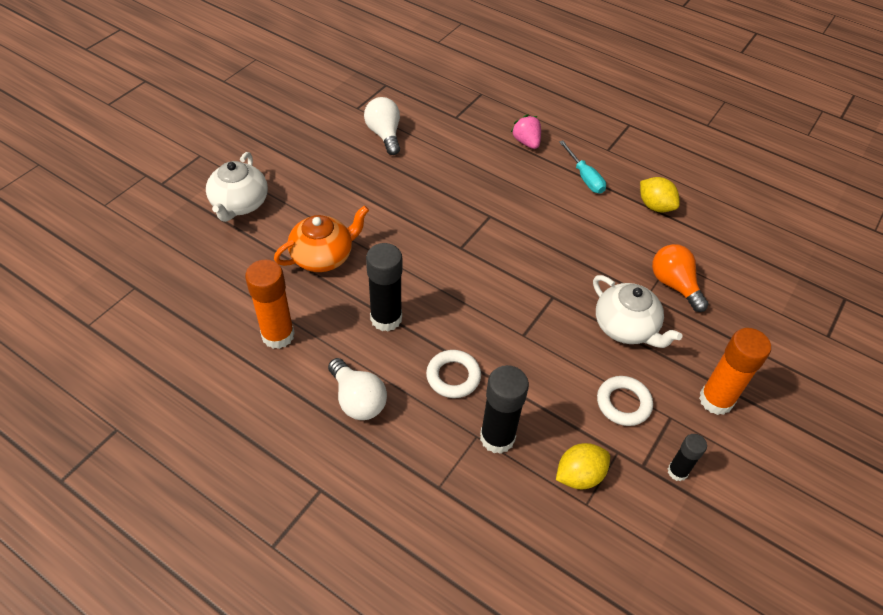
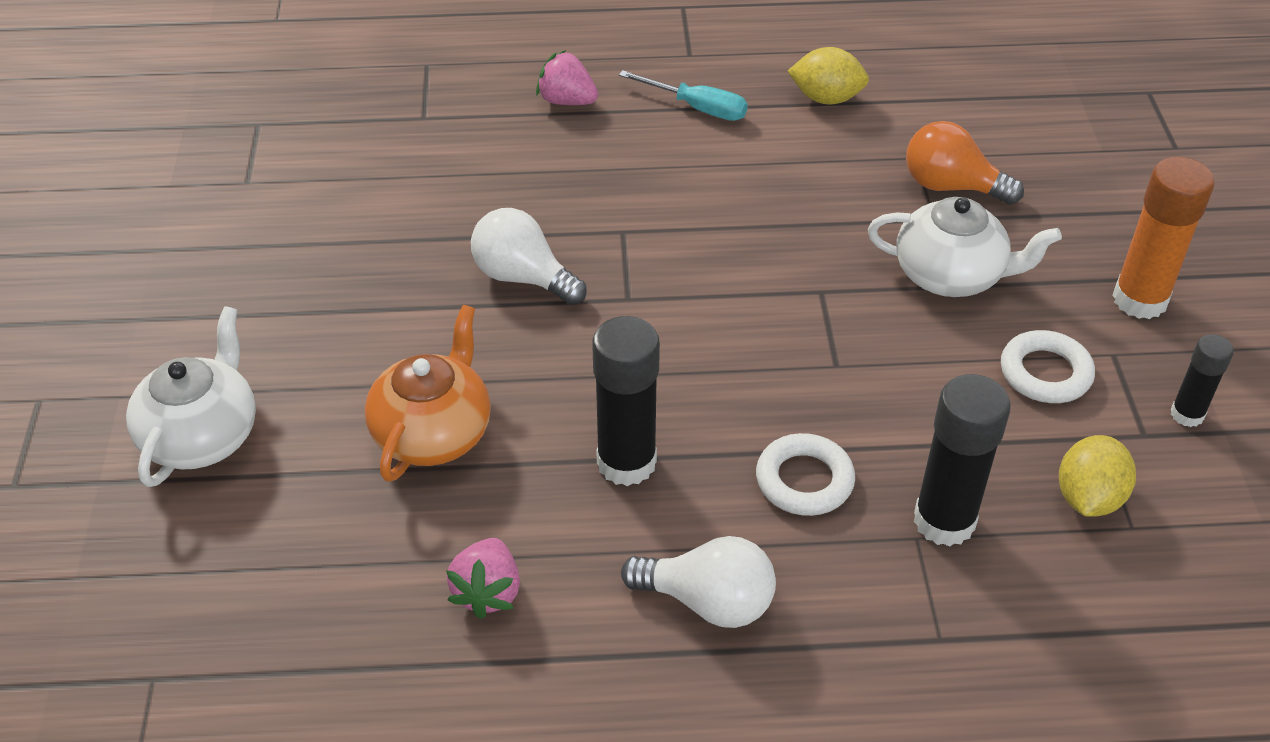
camera: 35 degrees left, 5 degrees down
white teapot [206,152,268,222] -> white teapot turned 135 degrees counterclockwise [126,306,256,487]
orange glue stick [245,260,295,349] -> pink strawberry [446,538,520,619]
white light bulb [364,97,400,155] -> white light bulb moved to [471,208,587,305]

